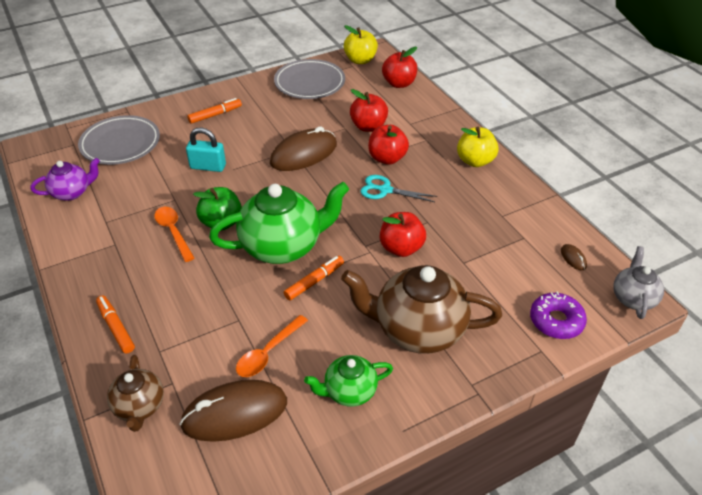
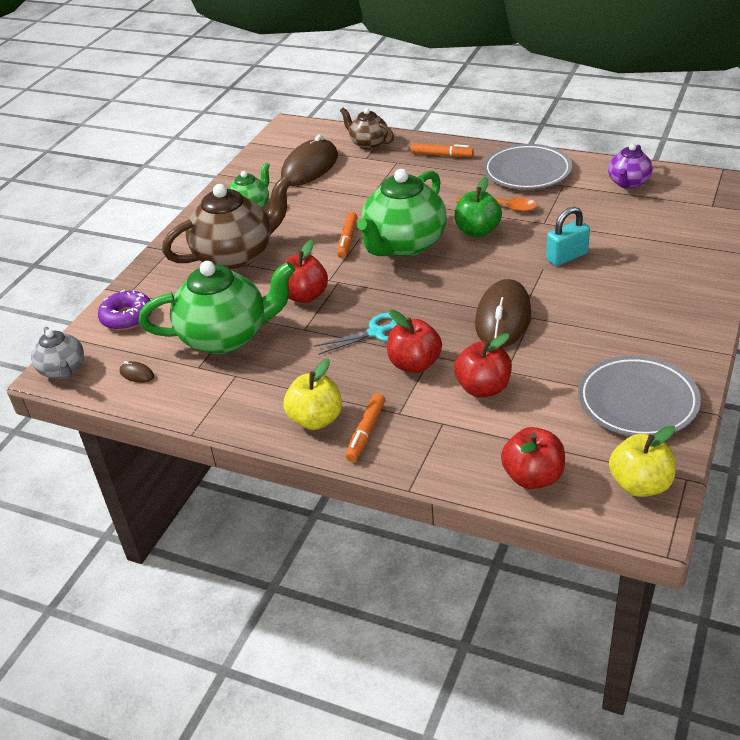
camera: 145 degrees right, 5 degrees down
grey plate [78,115,160,165] -> grey plate moved to [483,144,572,189]
orange marker [187,98,242,124] -> orange marker moved to [345,393,385,462]
orange spoon [236,315,308,377] -> none
none -> green teapot [139,261,295,354]

